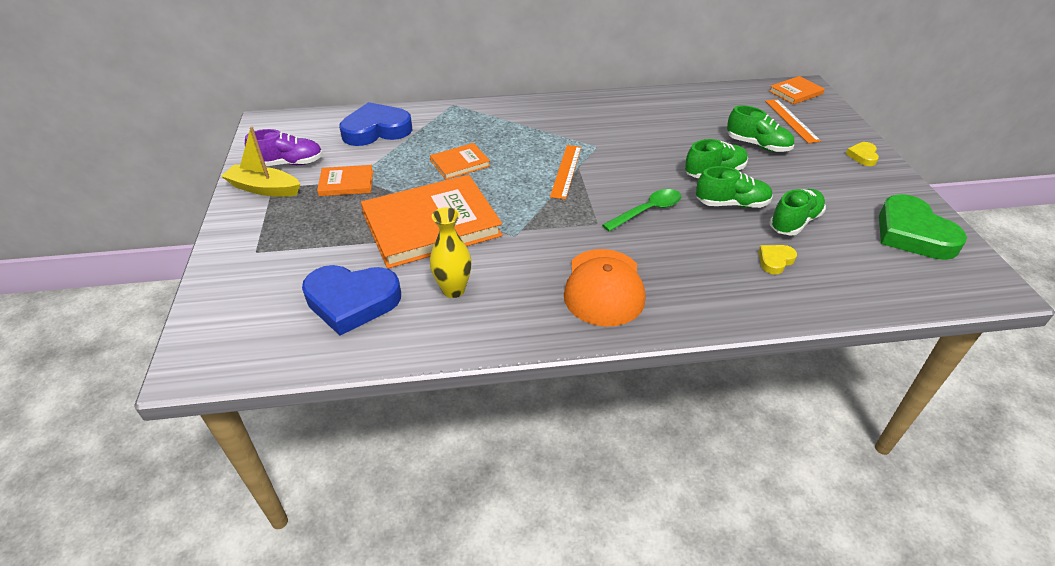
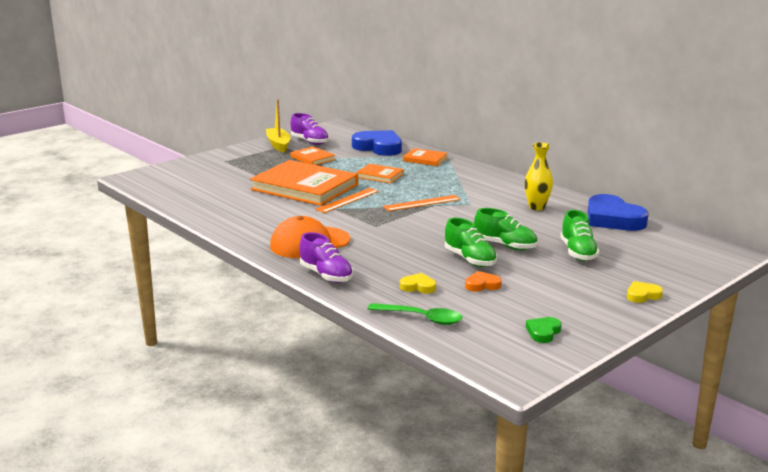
camera: 55 degrees right, 20 degrees down
blue heart [302,265,401,335] -> blue heart moved to [588,194,649,231]
yellow vase [430,207,472,298] -> yellow vase moved to [524,142,553,210]
green spoon [602,189,681,231] -> green spoon moved to [368,303,462,325]
orange ruler [765,99,821,143] -> orange ruler moved to [315,188,379,213]
orange book [769,76,825,105] -> orange book moved to [403,148,448,166]
green shoe [769,189,826,236] -> orange heart [465,271,502,292]
green heart [879,194,967,260] -> green heart [526,317,562,343], size x0.46
none -> purple shoe [300,232,353,283]

